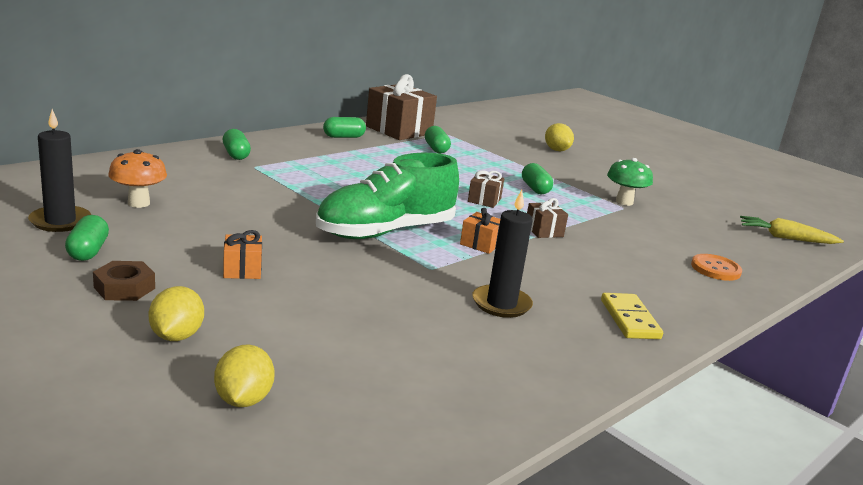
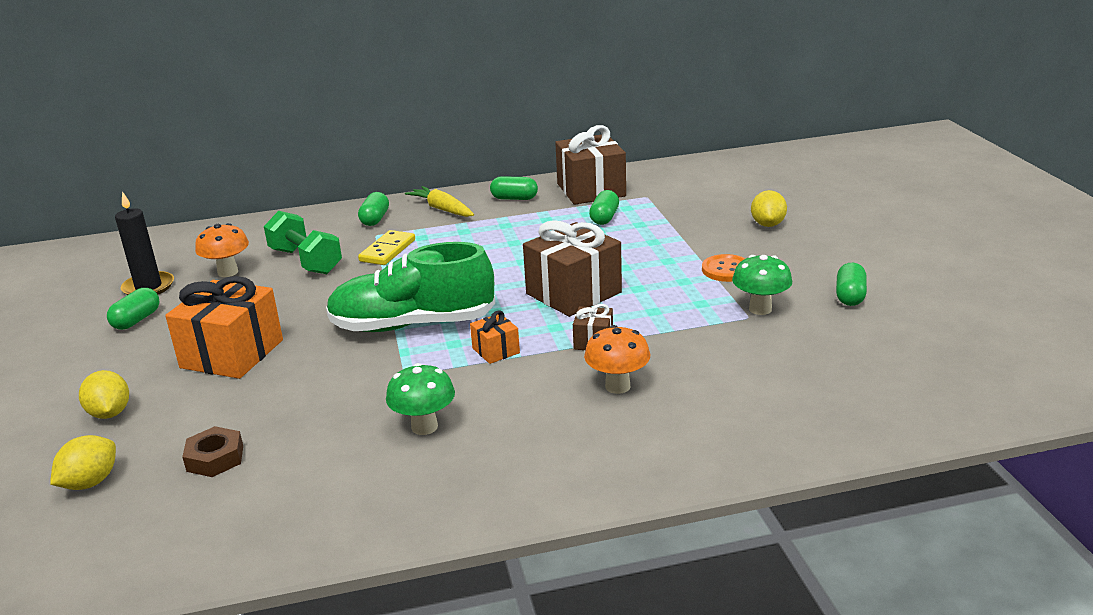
camera: 35 degrees right, 5 degrees up
brown nut [93,261,155,301] -> brown nut moved to [182,426,243,477]
yellow lemon [149,286,204,341] -> yellow lemon turned 60 degrees counterclockwise [79,370,129,419]
orange gift [223,230,262,279] -> orange gift [165,276,283,379], size x2.11
brown gift [468,170,504,208] -> brown gift [523,220,622,317], size x2.11
black candle [472,190,533,318] -> green mushroom [386,363,455,435]
green capsule [522,163,553,194] -> green capsule moved to [836,263,867,306]
yellow domino [601,293,663,339] -> yellow domino moved to [358,230,415,265]
orange button [691,254,742,281] -> orange button moved to [702,254,746,282]
yellow carrot [740,216,844,244] -> yellow carrot moved to [405,186,474,217]
none -> green dumbbell [264,211,342,274]
none -> orange mushroom [584,325,650,394]

